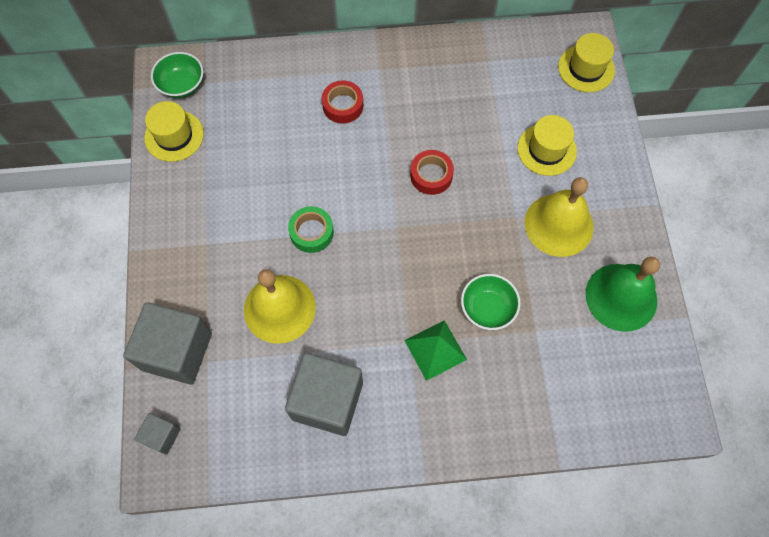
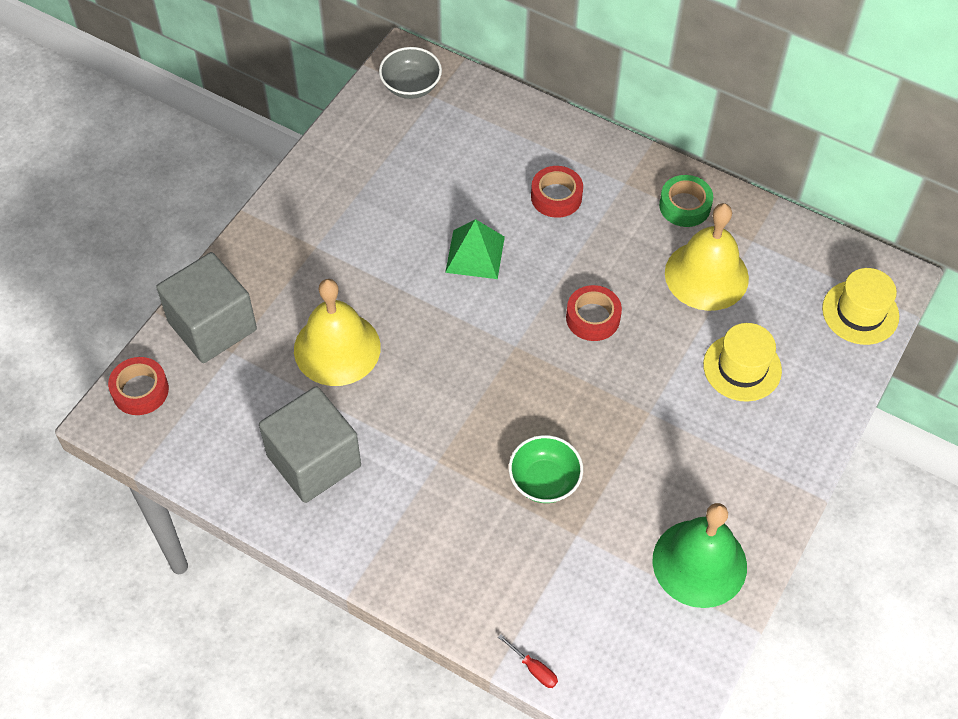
camera: 35 degrees right, 10 degrees down
grey cube [134,413,181,455] -> red tape [108,357,169,415]
yellow hat [144,101,204,162] -> none
green bowl [151,52,204,98] -> grey bowl [379,47,442,99]
green tape [288,206,334,253] -> green tape moved to [659,175,713,227]
green pyramid [404,320,467,381] -> green pyramid moved to [445,219,505,279]
yellow bell [524,177,594,257] -> yellow bell moved to [665,203,749,311]
none -> red screwdriver [498,634,558,688]

